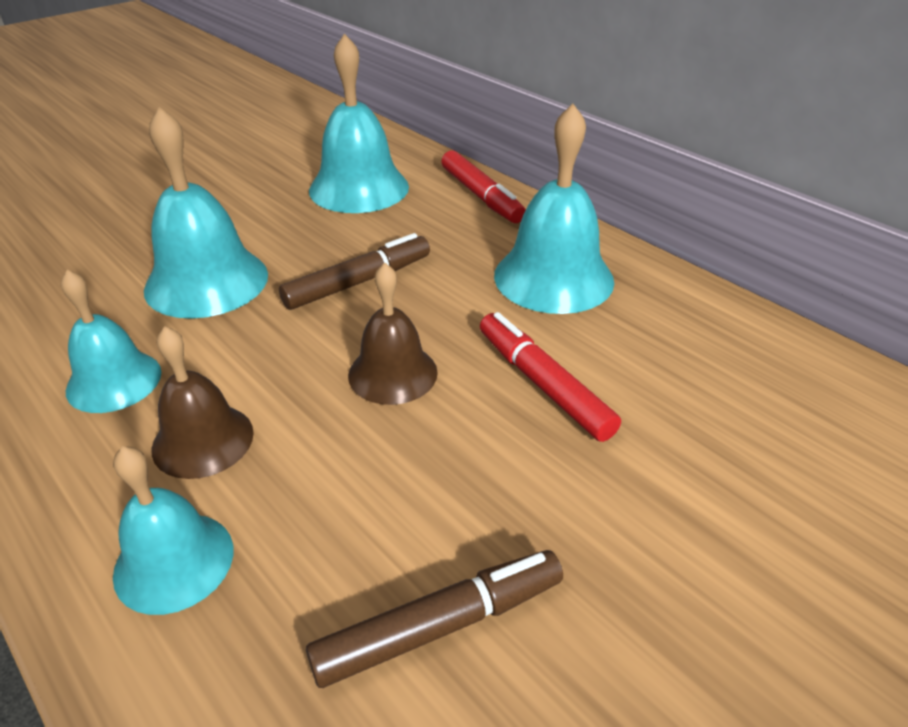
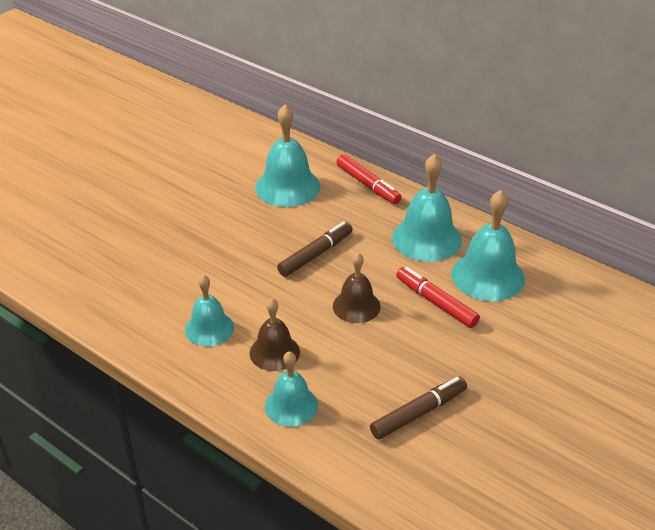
camera: 10 degrees left, 0 degrees up
turquoise bell [144,107,268,319] -> turquoise bell moved to [451,190,525,301]

